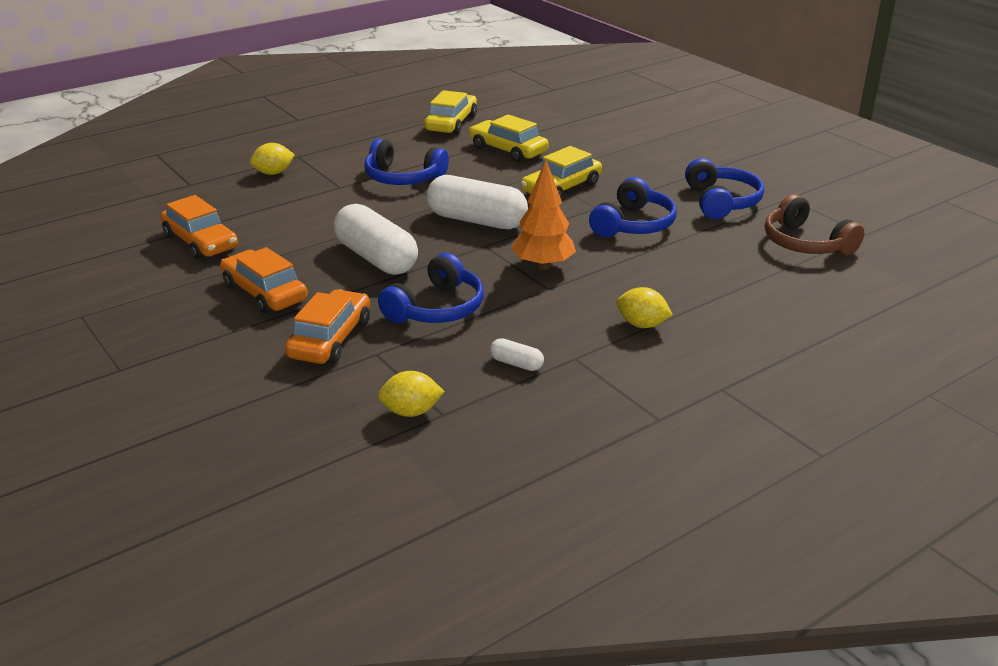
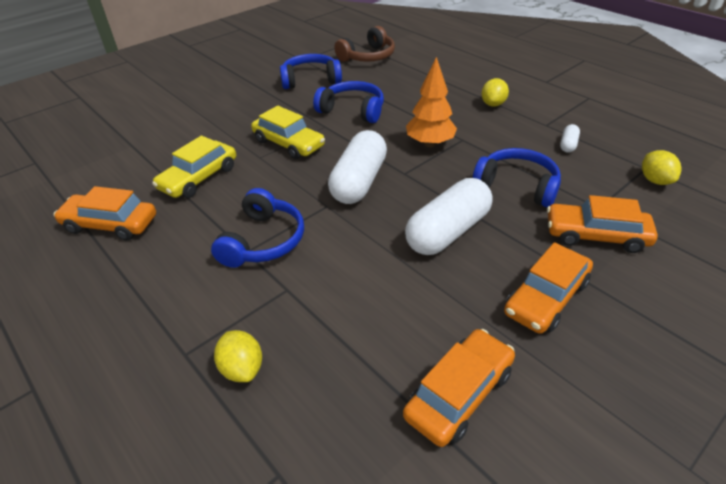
camera: 95 degrees left, 10 degrees up
yellow car [424,90,477,135] -> orange car [54,186,156,241]

